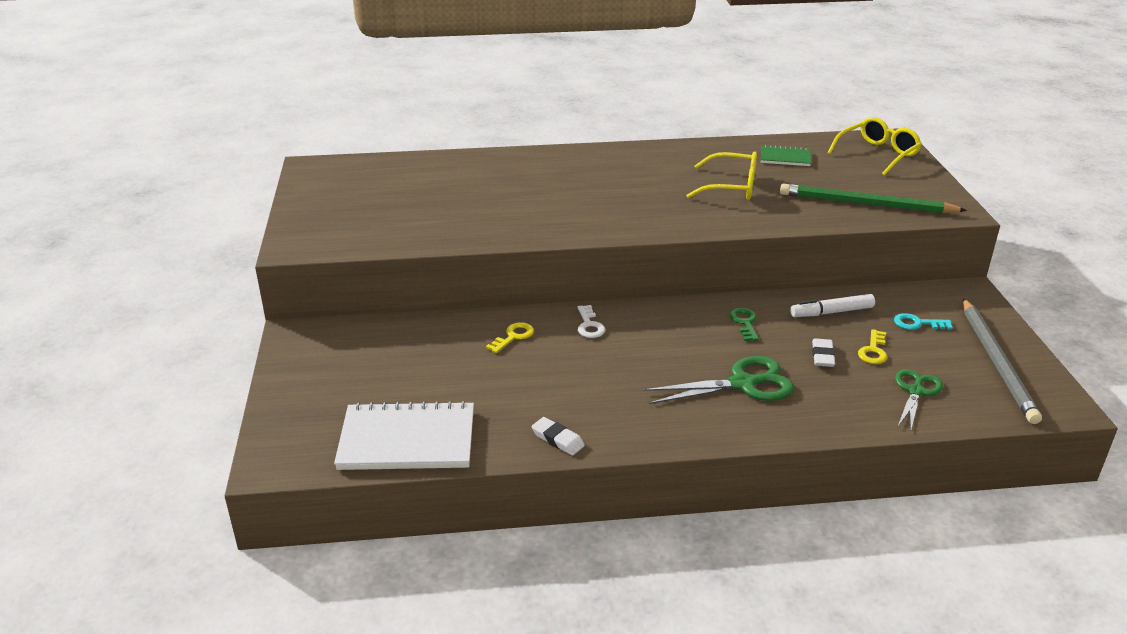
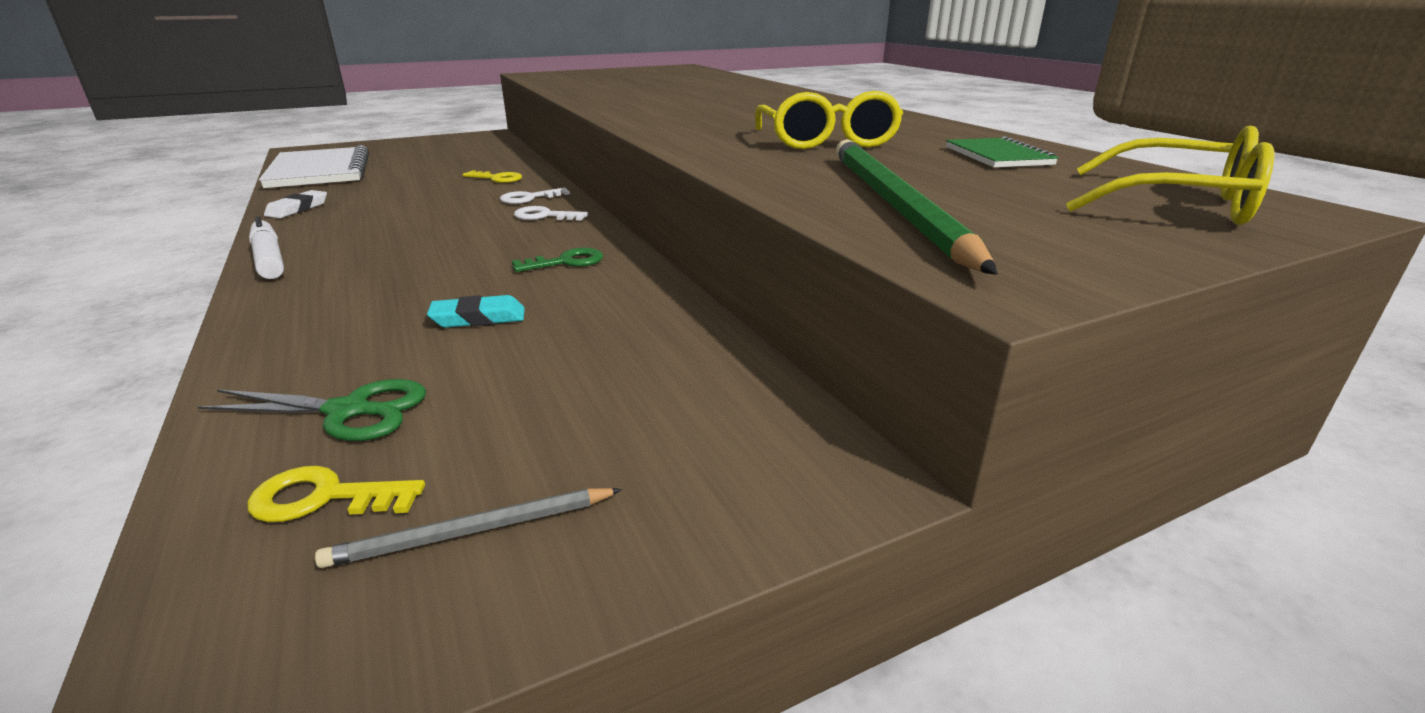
camera: 70 degrees right, 5 degrees down
green scissors [643,356,794,404] -> none
white marker [790,294,875,317] -> white marker moved to [249,216,284,279]
white eraser [812,338,835,367] -> turquoise eraser [427,295,525,328]
yellow key [858,329,887,364] -> yellow key moved to [247,466,425,522]
turquoise key [894,313,953,330] -> none
grey pencil [963,298,1042,424] -> grey pencil [315,488,622,568], size x0.48
none -> white key [514,206,588,221]

